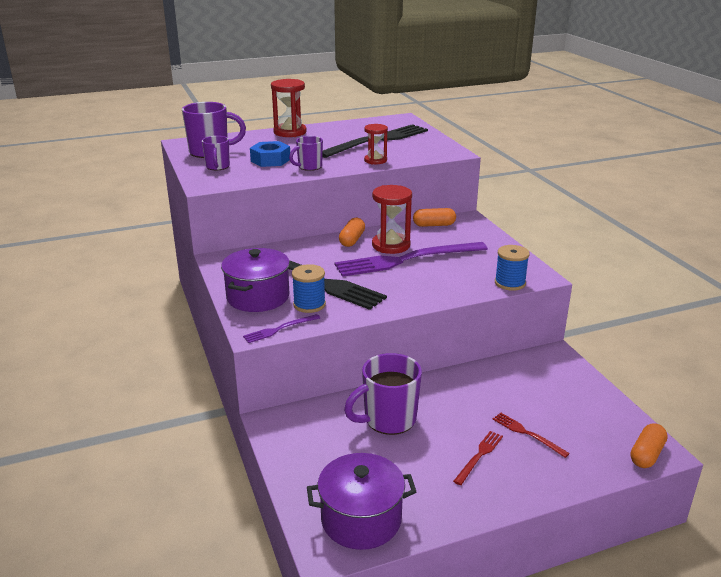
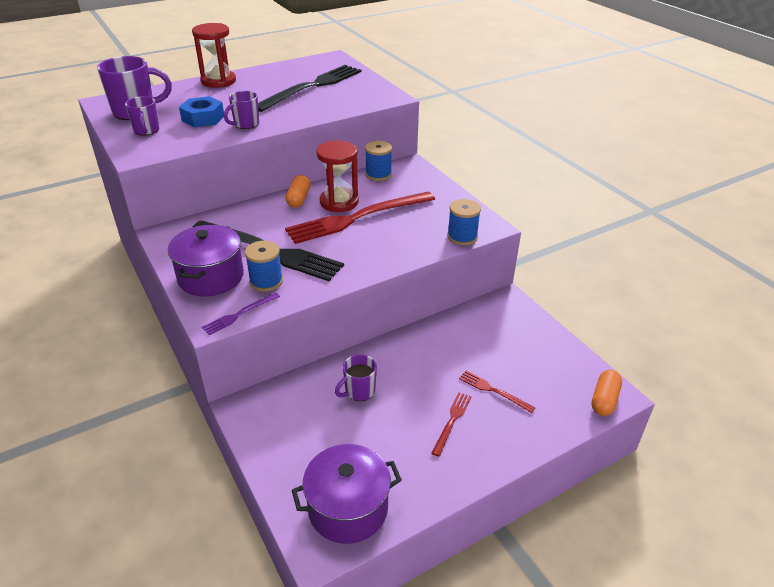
camera: 10 degrees left, 10 degrees up
purple fork [334,242,488,277] -> red fork [285,191,435,244]
purple mug [344,353,422,435] -> purple mug [335,354,377,401], size x0.59
red hourglass [364,124,388,164] -> none
orange capsule [413,208,456,227] -> blue spool [365,141,392,181]

